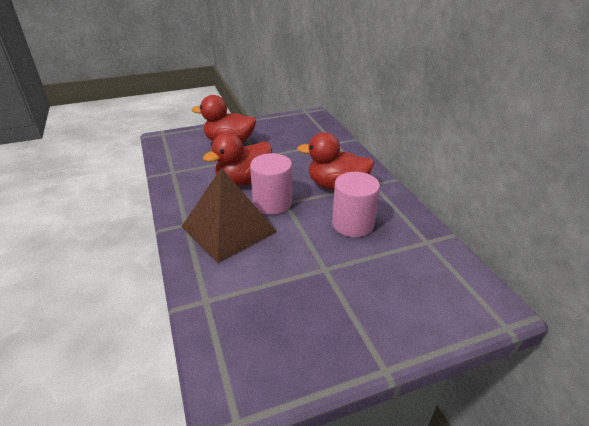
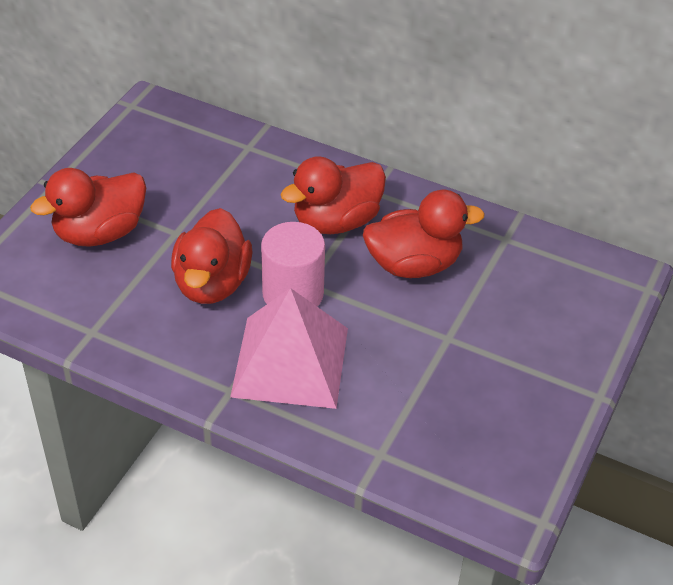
camera: 45 degrees left, 10 degrees up
brown pyramid [181,167,277,263] -> pink pyramid [230,288,348,409]
pink cylinder [332,172,380,237] -> red duck [363,190,485,278]

